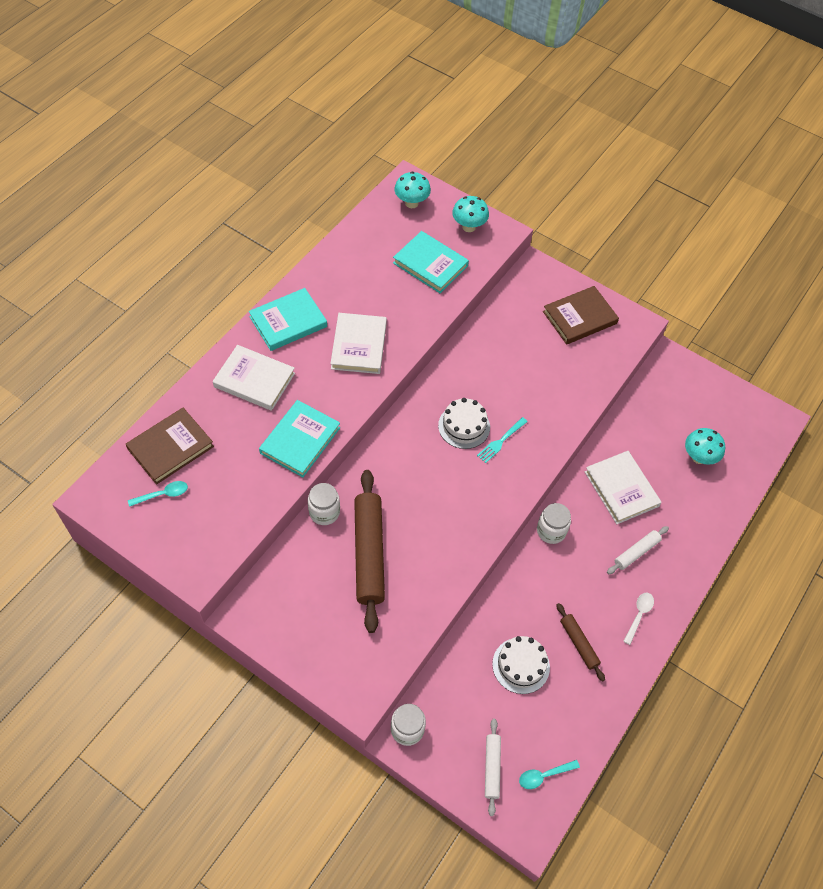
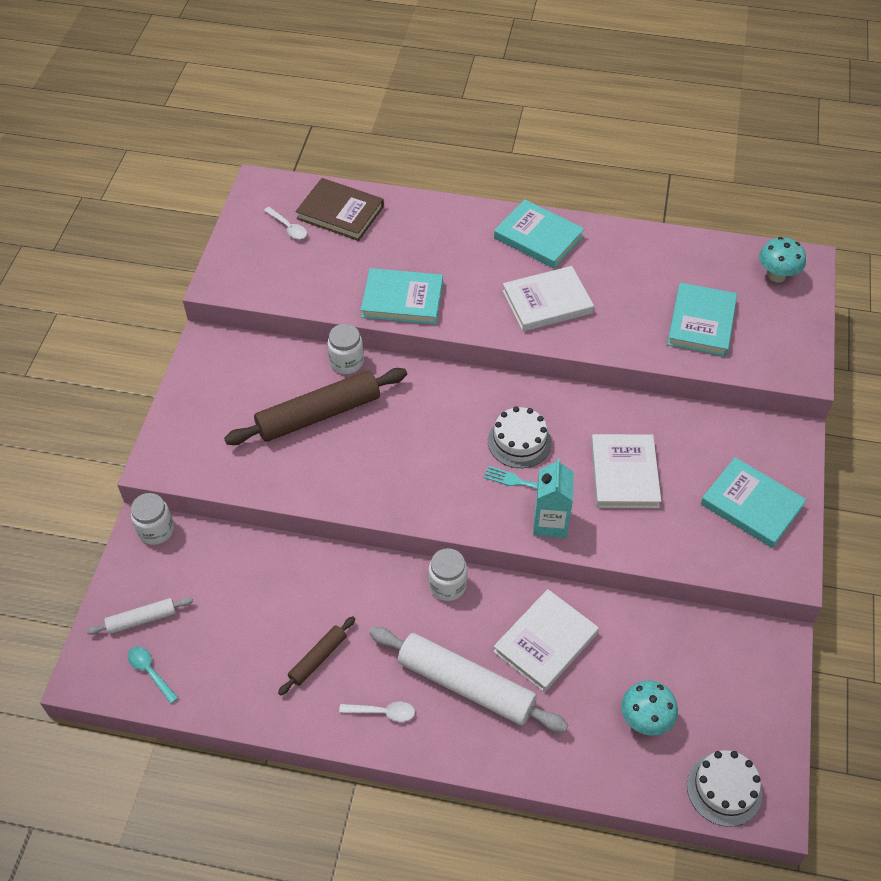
camera: 70 degrees right, 5 degrees down
turquoise spoon [128,481,188,507] -> white spoon [264,207,307,239]
white book [213,345,295,411] -> white book moved to [591,434,661,508]
turquoise mushroom [452,196,489,232] -> none
white cake [492,636,550,694] -> white cake moved to [687,750,762,827]
brown book [543,286,619,345] -> turquoise book [701,457,807,548]
white rolling pin [607,526,669,574] -> white rolling pin [369,627,568,732], size x1.99
none -> turquoise carton [533,458,574,538]

